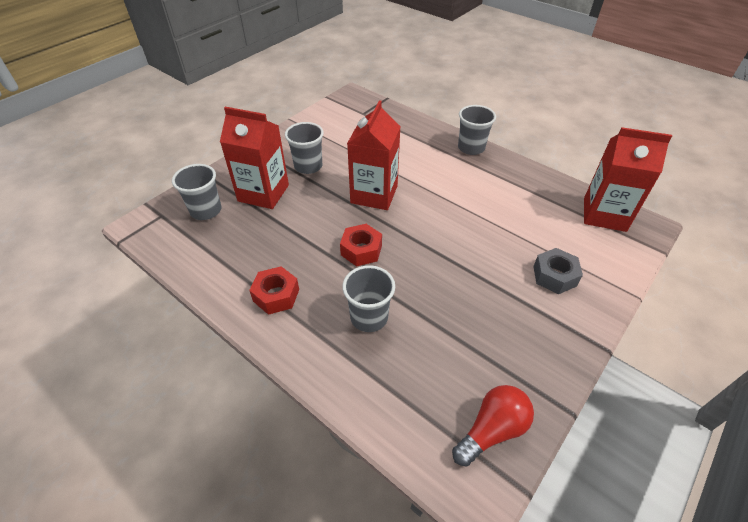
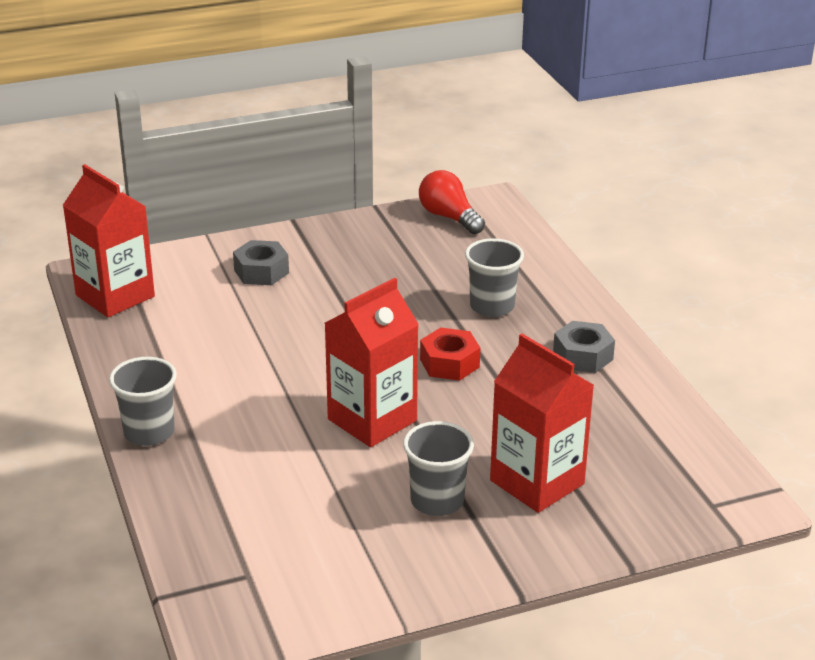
camera: 150 degrees left, 15 degrees down
grey cup [172,164,221,220] -> none
red nut [249,266,299,315] -> grey nut [553,321,615,373]
red light bulb [452,385,534,467] -> red light bulb turned 60 degrees clockwise [419,170,485,234]

